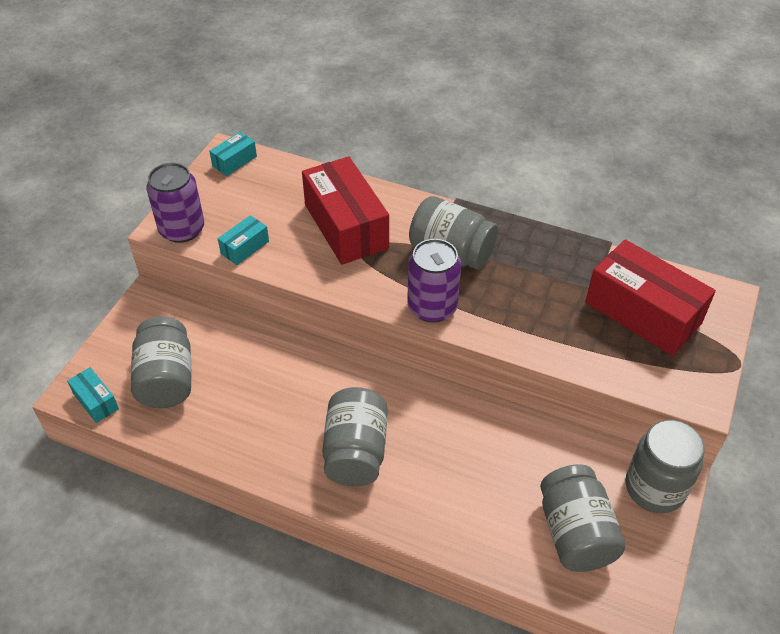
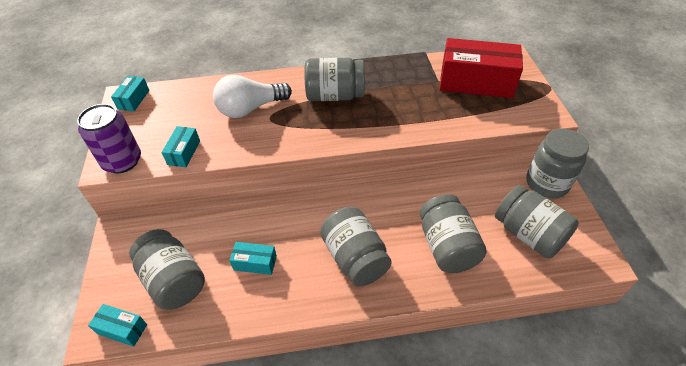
camera: 30 degrees left, 0 degrees up
red box [302,156,389,265] -> white light bulb [213,75,292,118]
purple can [407,239,461,323] -> none
none -> turquoise box [229,242,277,275]
none -> grey jar [420,194,486,273]

